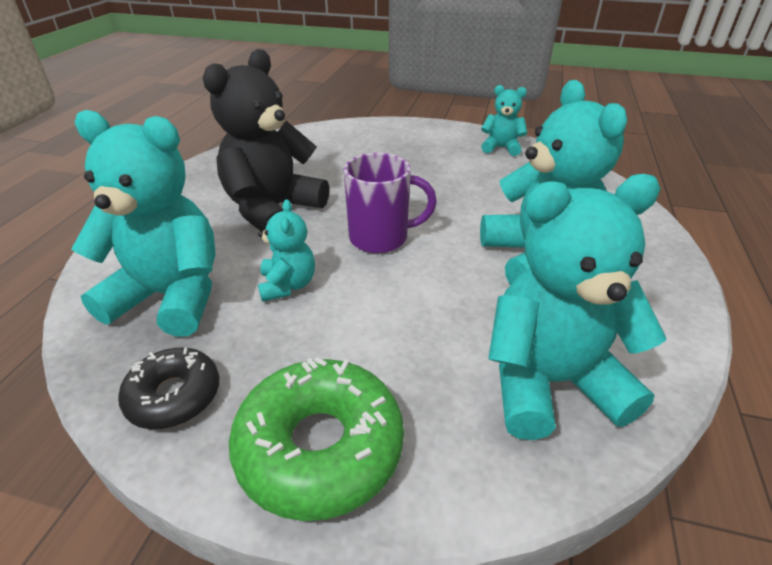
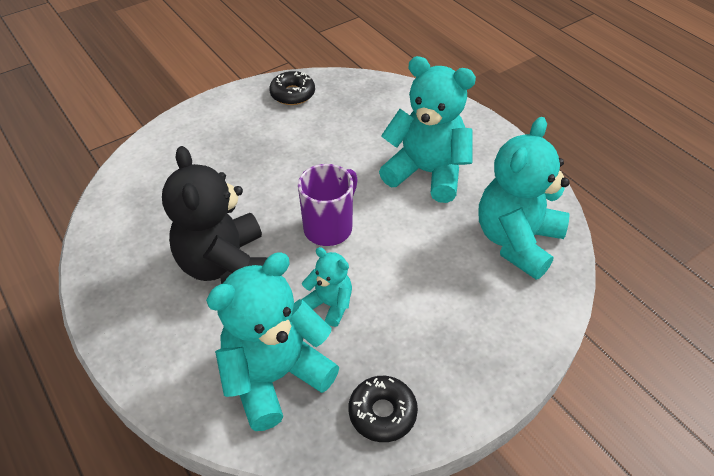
camera: 50 degrees left, 10 degrees up
green donut [229,357,404,521] -> none
turquoise teddy bear [481,85,527,156] -> black donut [269,71,315,105]

